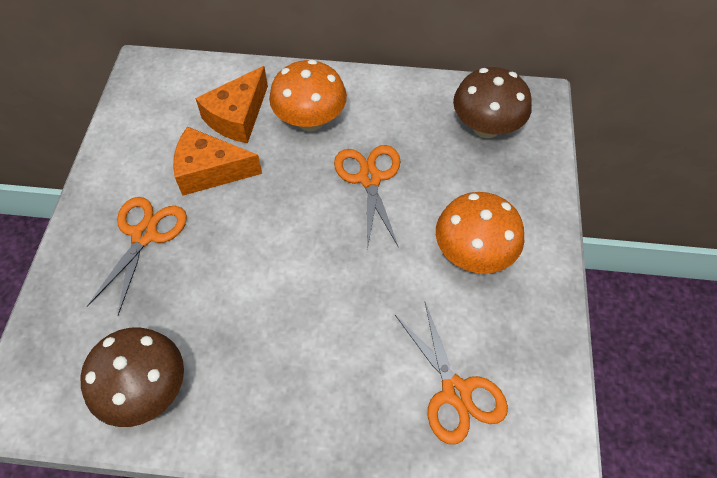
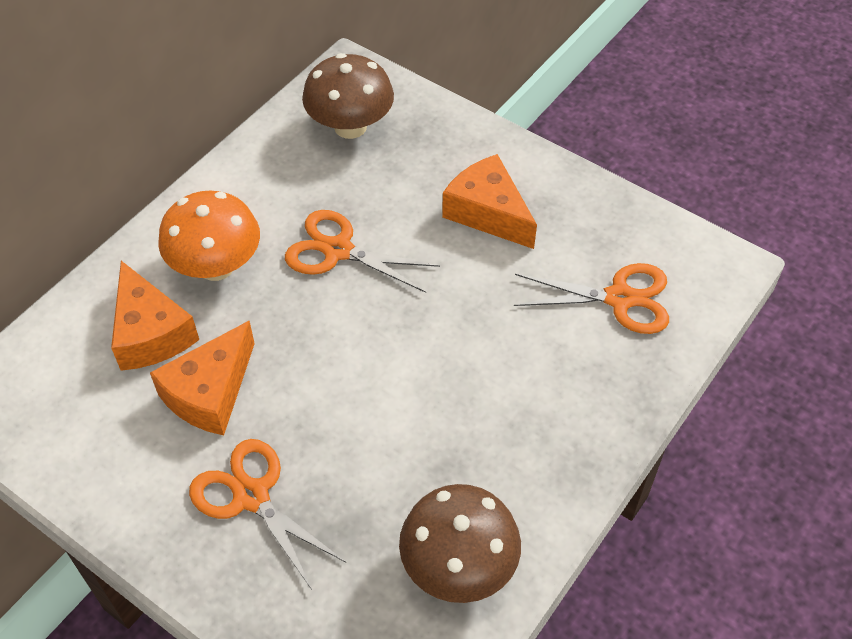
camera: 60 degrees left, 5 degrees down
orange mushroom [436,192,524,274] -> orange cheese [442,154,537,249]

